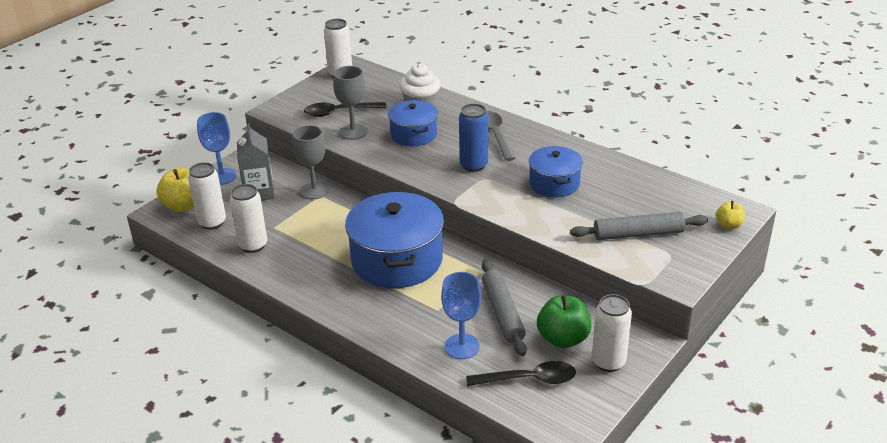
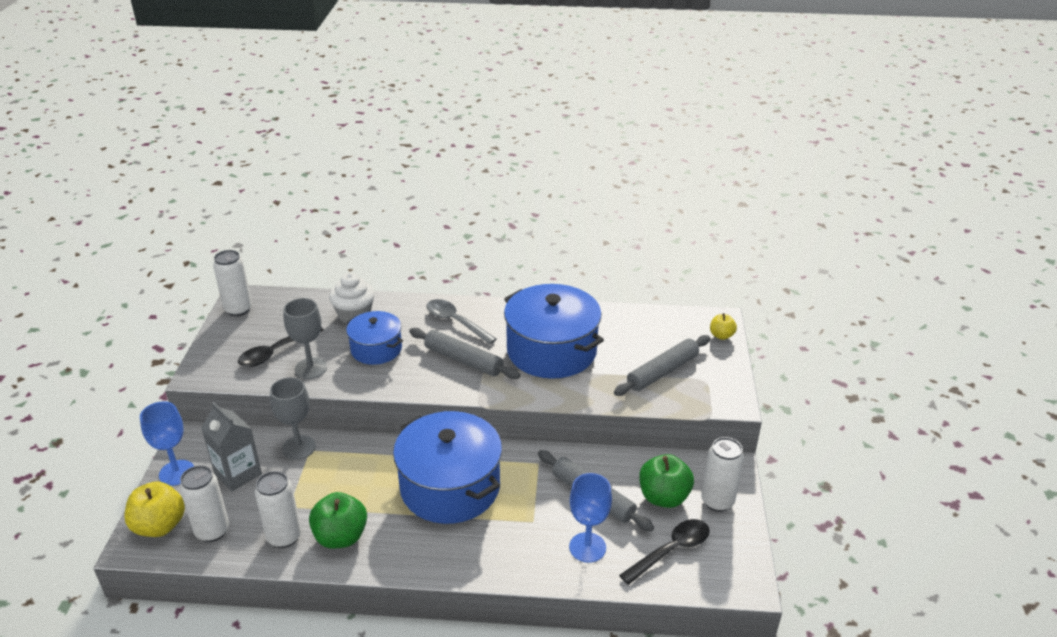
camera: 35 degrees left, 0 degrees up
blue can [459,104,488,172] -> grey rolling pin [409,328,521,379]
blue pot [529,146,583,197] -> blue pot [504,284,604,379], size x1.76
none -> green apple [309,492,367,548]

